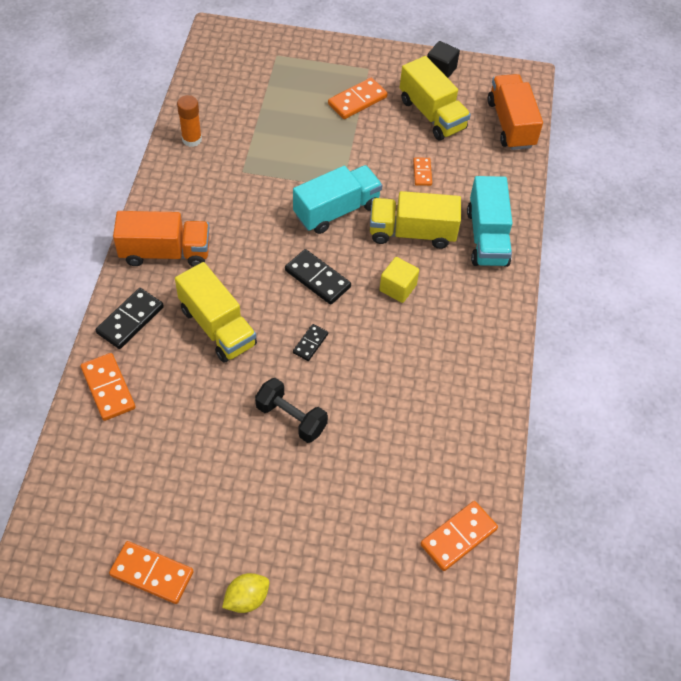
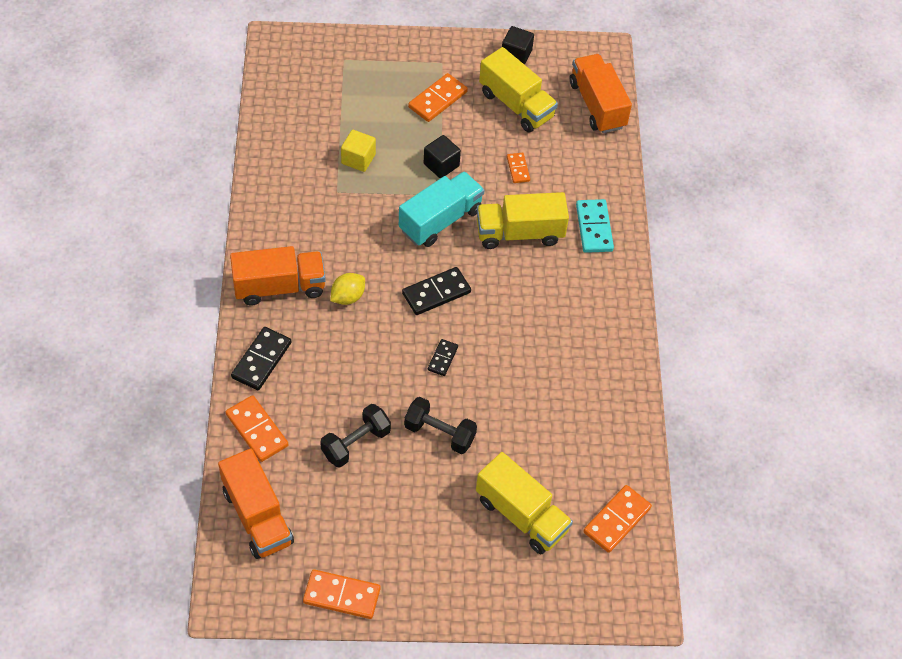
camera: 10 degrees left, 0 degrees up
yellow truck [175,262,257,363] -> yellow truck moved to [476,452,573,554]
orange glue stick [177,95,202,147] -> none
yellow lemon [222,573,269,613] -> yellow lemon moved to [331,273,365,305]
black domino [285,249,351,305] -> black domino turned 60 degrees counterclockwise [402,267,471,315]
yellow cube [380,257,419,303] -> yellow cube moved to [341,130,376,172]
turquoise truck [467,176,513,267] -> turquoise domino [576,199,614,253]
none -> orange truck [218,448,294,559]
none -> black dumbbell [320,404,391,468]
none -> black cube [424,135,461,178]

